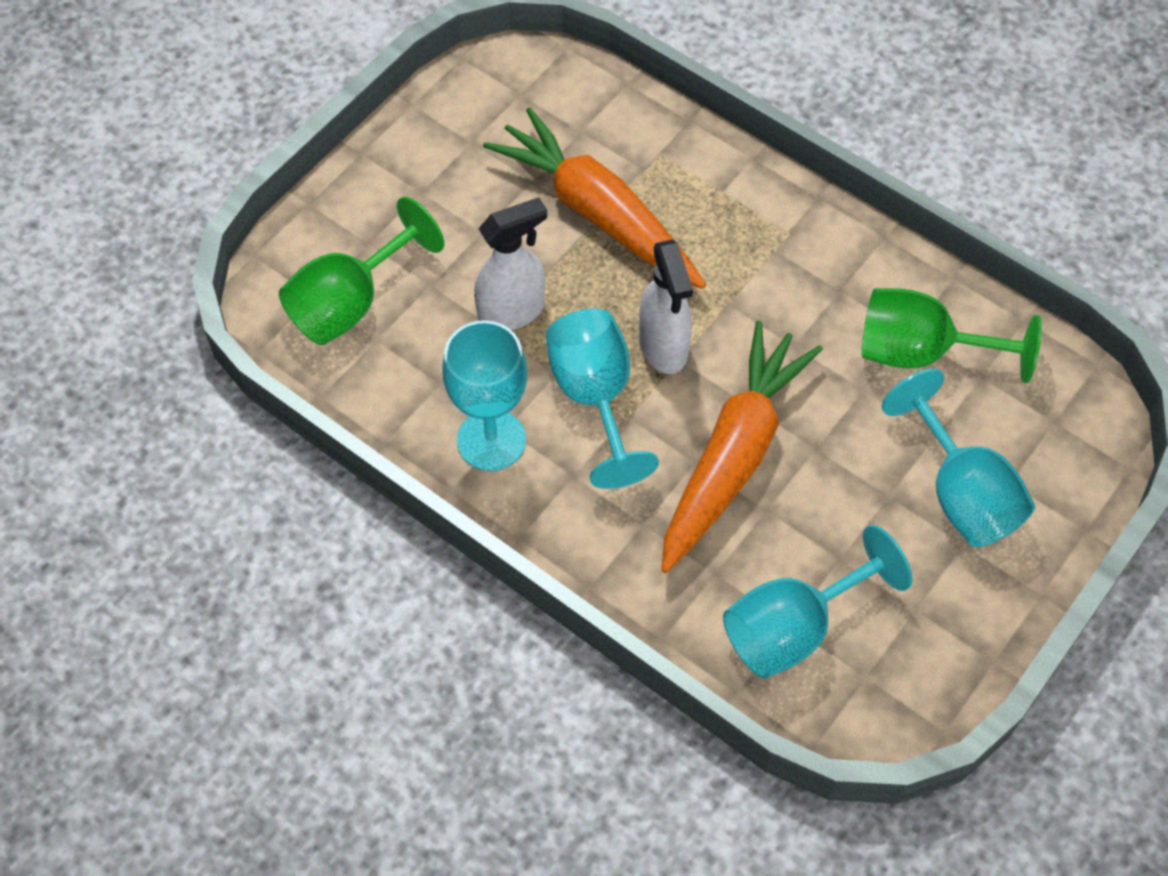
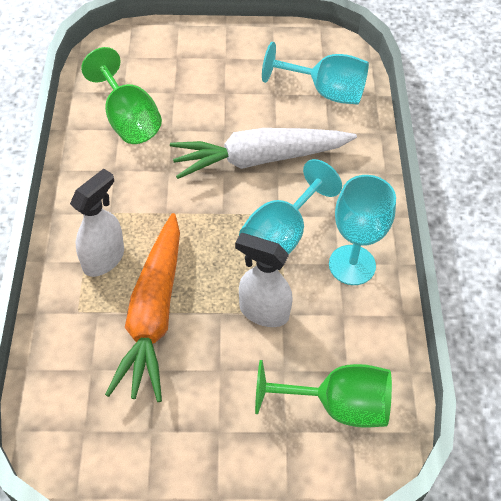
camera: 130 degrees left, 5 degrees down
white spray bottle [639,239,693,374] -> white spray bottle moved to [70,168,124,277]
orange carrot [661,321,823,573] -> white carrot [170,128,357,179]
turquoise goblet [882,369,1035,547] -> none

